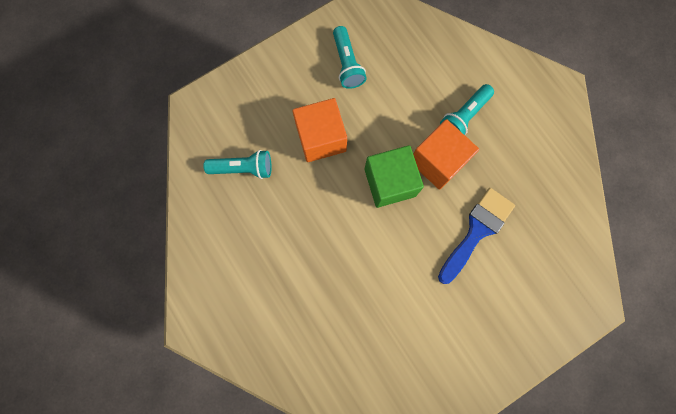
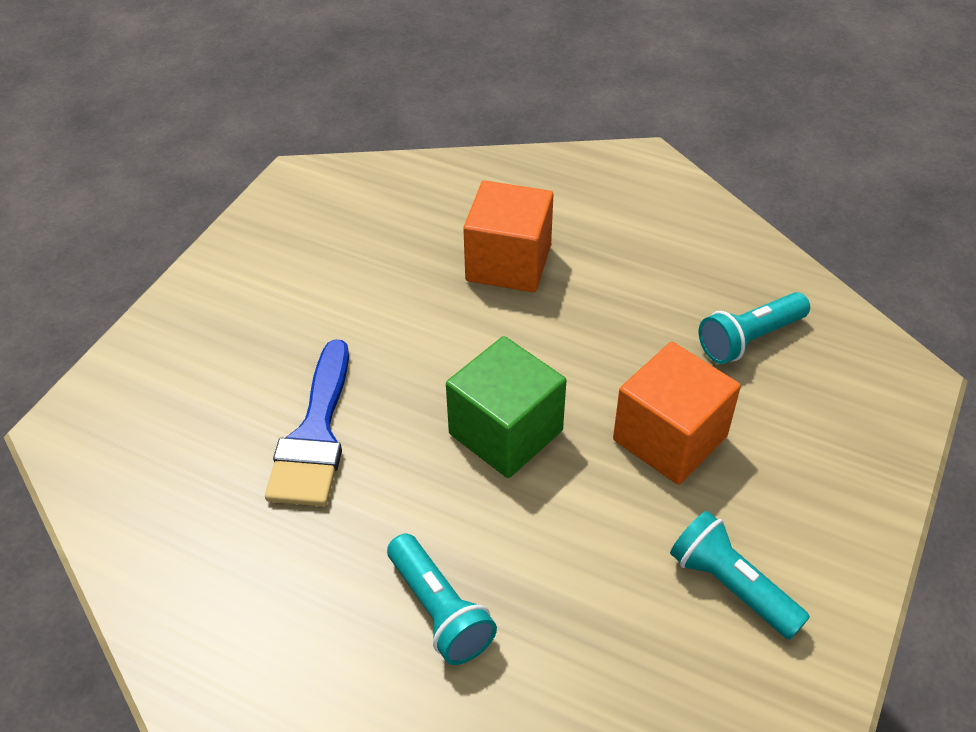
camera: 150 degrees right, 30 degrees down
orange cube [413,119,479,190] -> orange cube moved to [463,180,553,292]
turquoise flashlight [440,84,494,135] -> turquoise flashlight turned 135 degrees clockwise [387,533,497,665]

